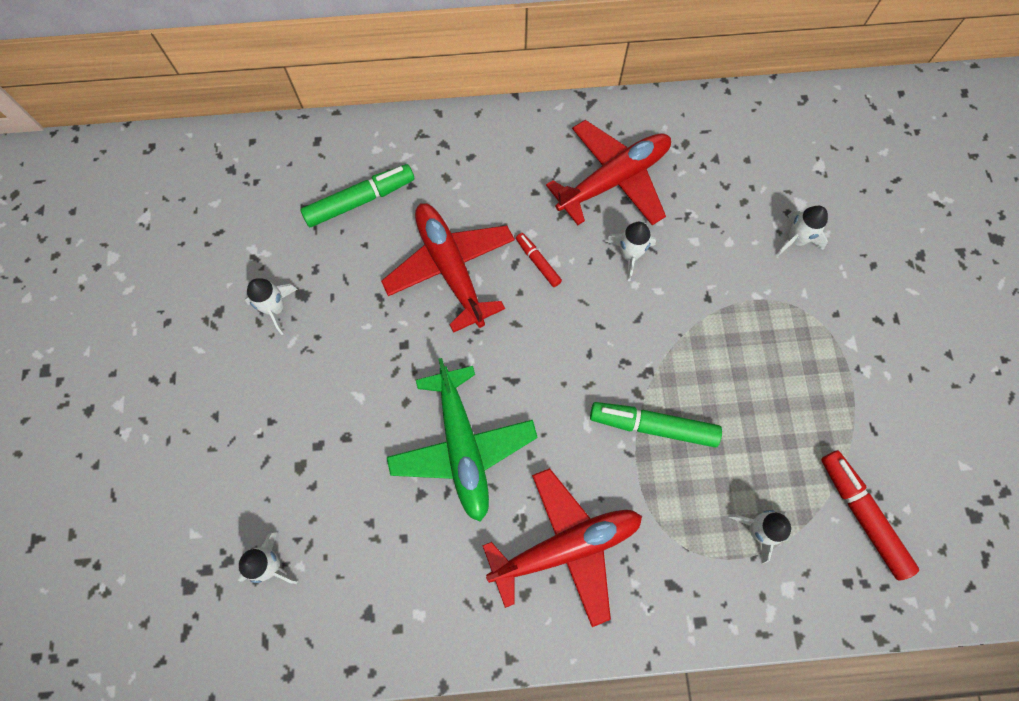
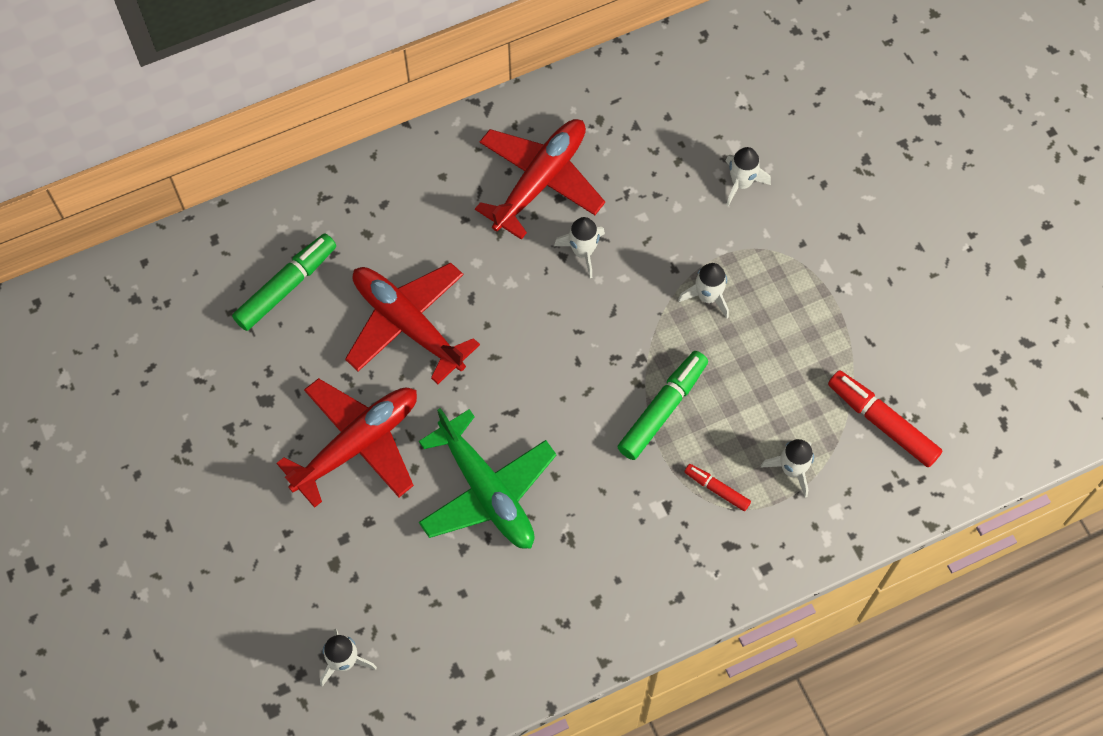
camera: 20 degrees left, 5 degrees down
white rocket [245,278,297,335] -> white rocket moved to [678,263,729,319]
red plane [482,468,642,627] -> red plane moved to [276,378,417,508]
red marker [516,233,562,287] -> red marker moved to [685,464,751,511]
green marker [590,402,722,447] -> green marker turned 135 degrees clockwise [618,351,708,460]

